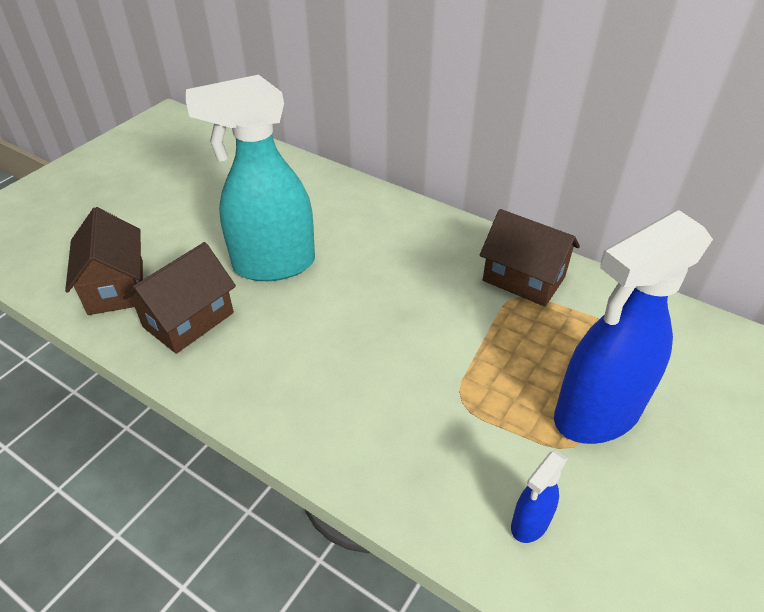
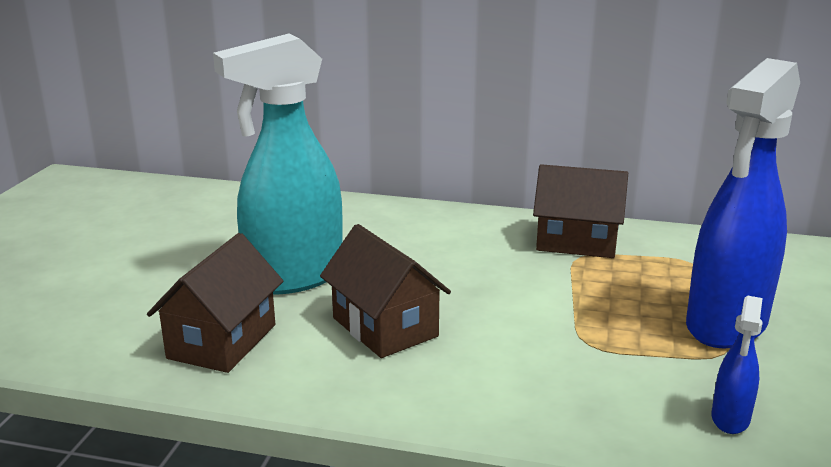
camera: 20 degrees left, 20 degrees down
brown house [65,207,143,315] -> brown house moved to [320,224,451,358]

